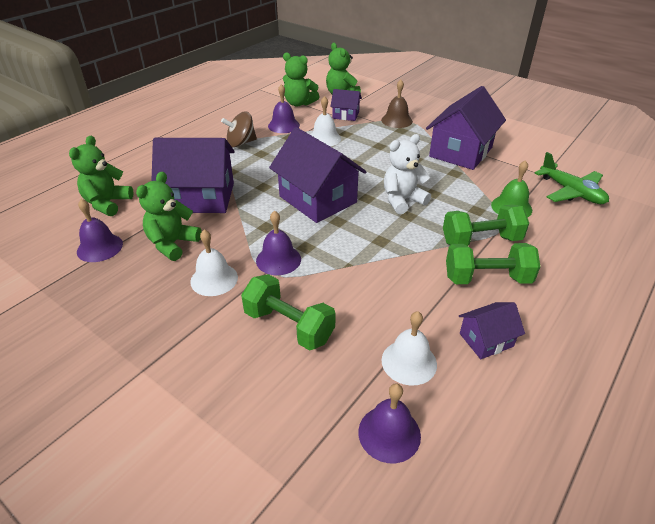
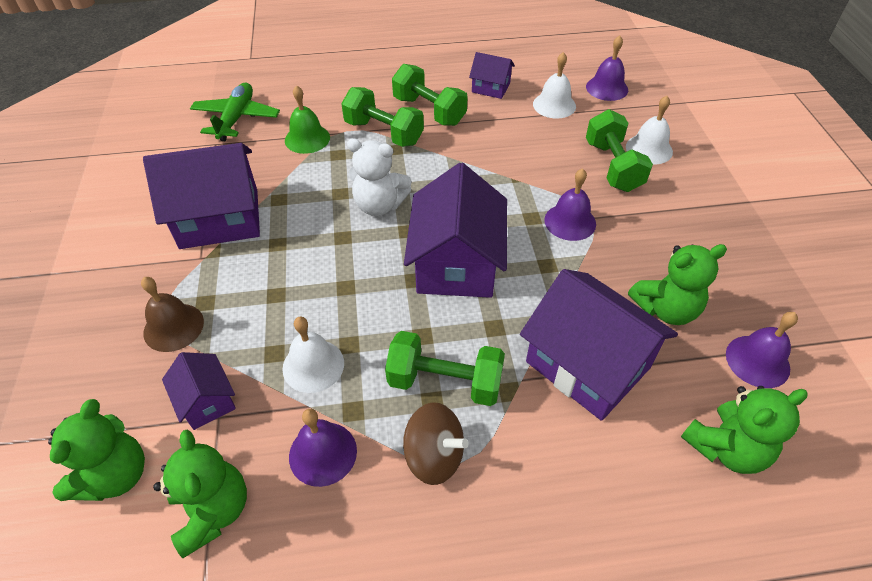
camera: 135 degrees left, 10 degrees up
white bell [190,230,238,296] -> white bell moved to [626,96,673,165]
none -> green dumbbell [385,331,505,406]

